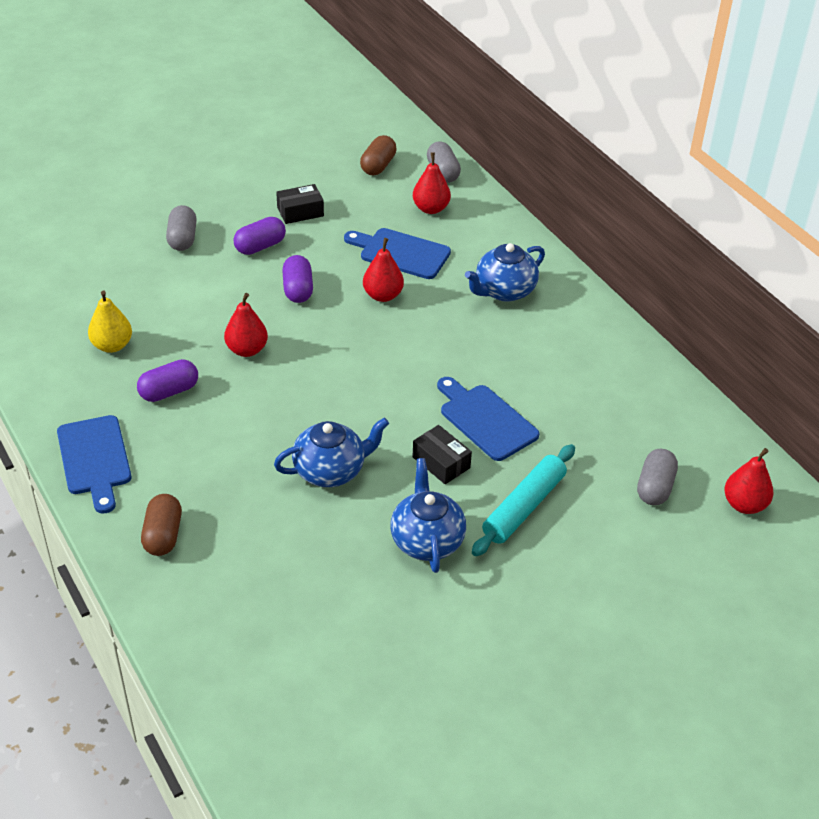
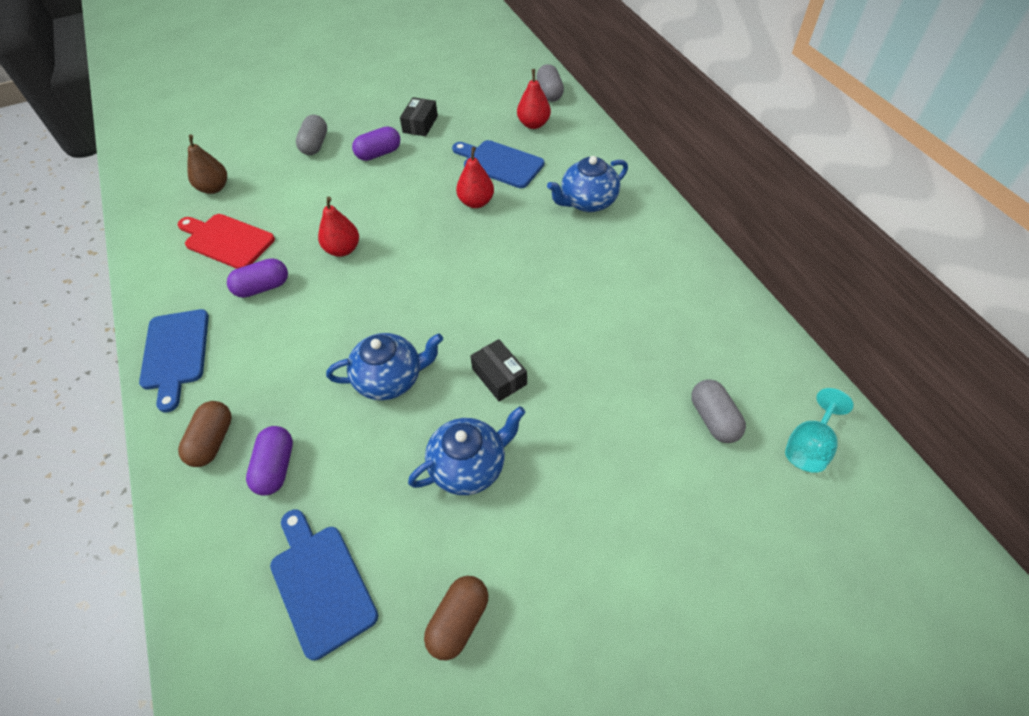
camera: 10 degrees right, 10 degrees up
yellow pear [88,291,132,353] -> red cutting board [177,214,275,269]
black box [276,184,324,224] -> black box turned 60 degrees counterclockwise [400,97,438,136]
purple capsule [282,255,313,303] -> purple capsule moved to [246,426,293,496]
brown capsule [360,135,397,175] -> brown capsule moved to [424,576,488,660]
blue teapot [391,458,466,573] -> blue teapot turned 60 degrees clockwise [408,406,526,495]
blue cutting board [437,377,539,461] -> blue cutting board moved to [270,510,378,661]
turquoise rolling pin [472,444,575,556] -> none
grey capsule [637,449,678,505] -> grey capsule turned 45 degrees counterclockwise [691,379,746,443]
red pear [724,448,773,514] -> turquoise goblet [785,388,854,473]
none -> brown pear [187,134,227,194]

